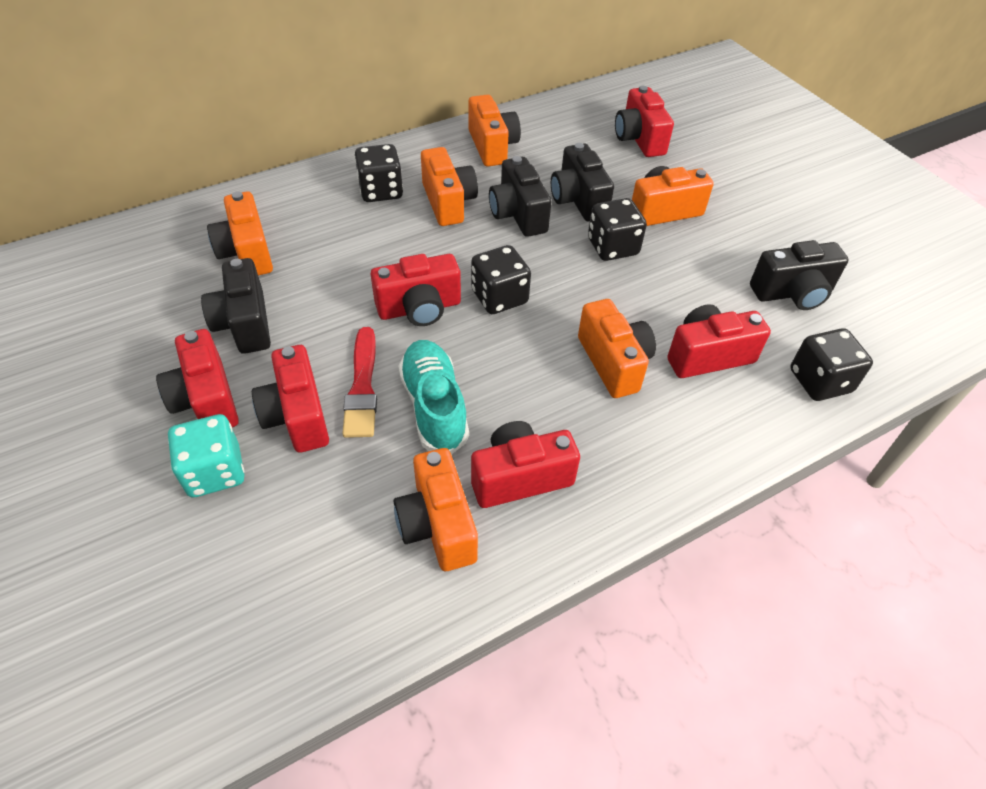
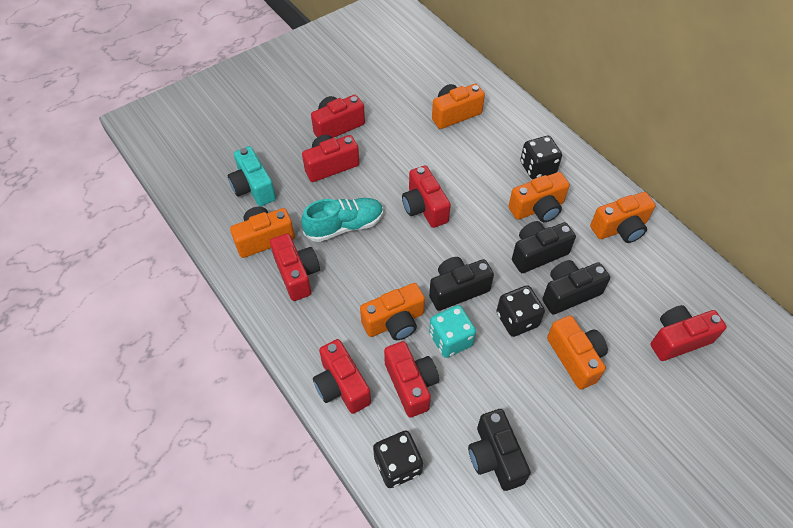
camera: 85 degrees right, 5 degrees up
turquoise dice [168,414,244,497] -> turquoise dice moved to [429,305,476,358]
black camera [201,258,271,354] -> black camera moved to [429,257,494,311]
red brush [342,327,377,438] -> none
black dice [471,245,531,314] -> none
none -> turquoise camera [228,146,276,206]
none -> red camera [313,339,371,414]

